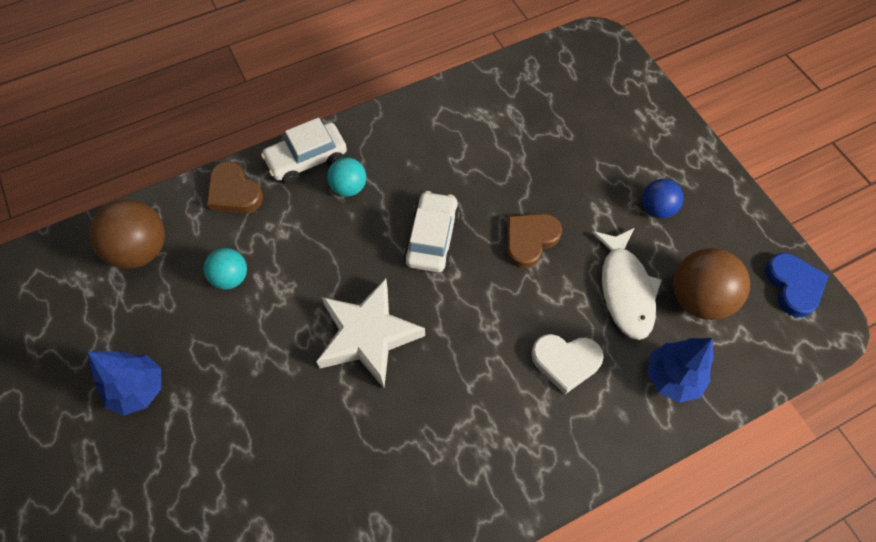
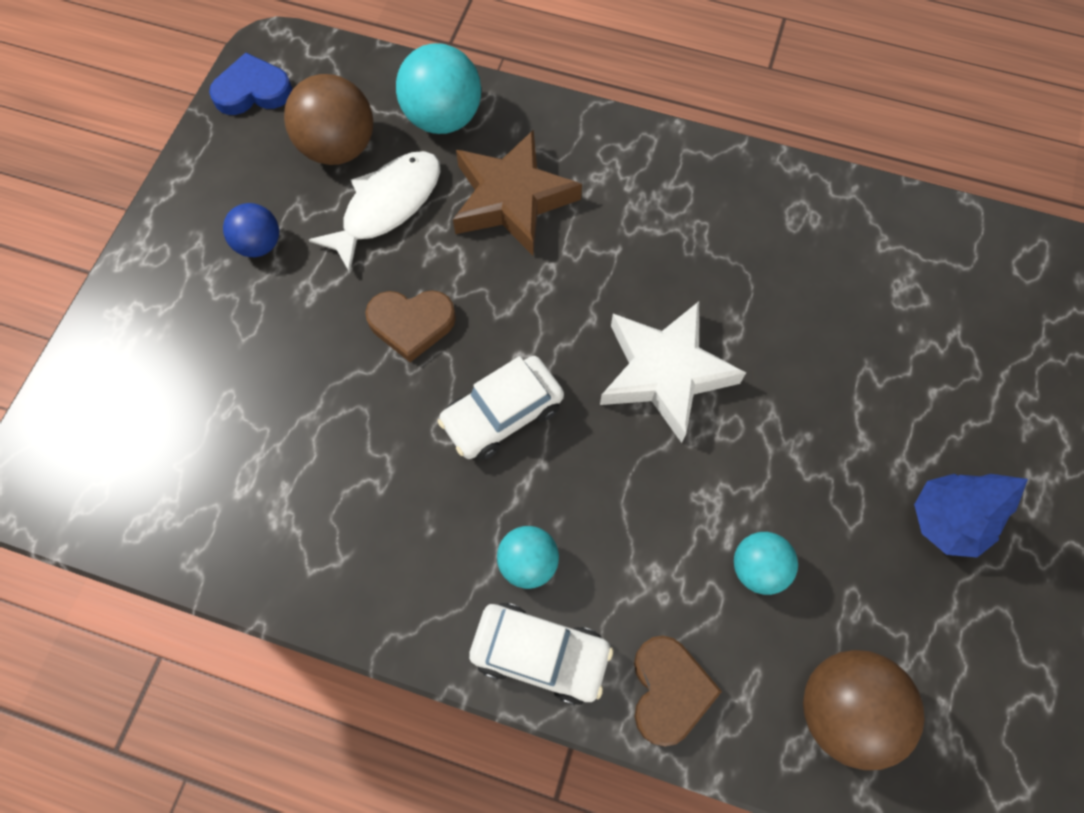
camera: 135 degrees left, 5 degrees up
white heart [531,334,604,394] -> brown star [453,129,582,255]
blue tree [647,338,714,403] -> turquoise ball [396,43,481,134]
blue heart [765,253,829,317] -> blue heart turned 45 degrees clockwise [209,53,293,115]

